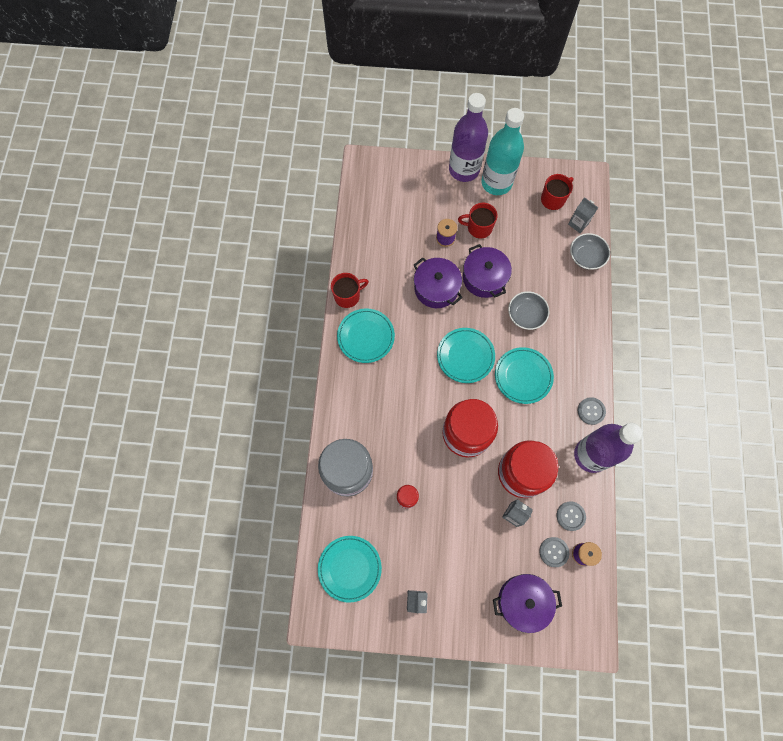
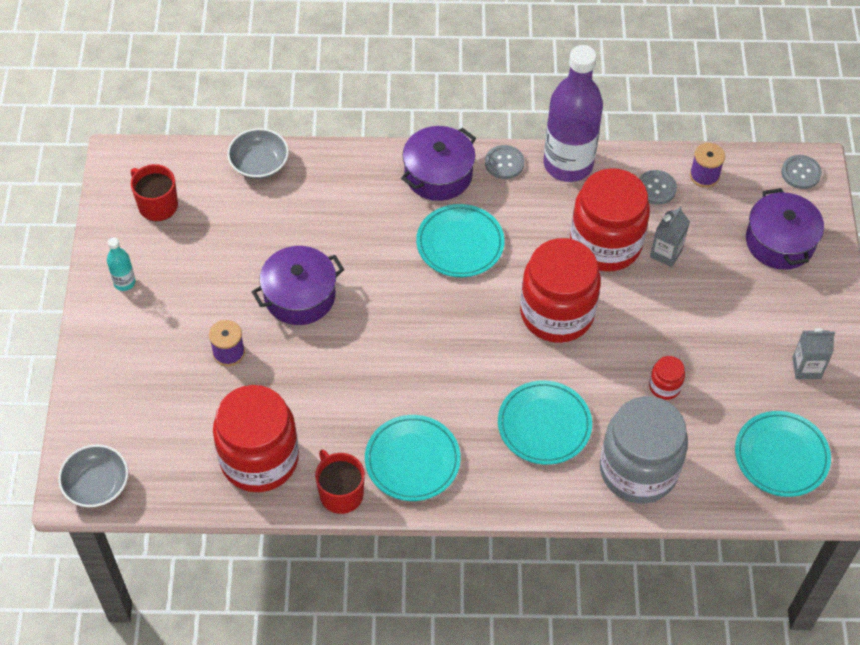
camera: 95 degrees left, 15 degrees down
purple pot [414,257,463,308] -> purple pot moved to [401,126,476,201]
turquoise plate [437,328,495,383] -> turquoise plate moved to [498,380,592,465]
purple bottle [449,93,488,182] -> none
red mug [458,203,498,238] -> none
turquoise bottle [481,108,524,195] -> turquoise bottle [107,237,135,291], size x0.42
grey bowl [508,291,549,330] -> grey bowl moved to [58,444,128,507]
grey button [539,537,569,567] -> grey button moved to [781,155,822,189]
grey carton [568,197,598,233] -> none
none -> red jar [213,385,299,492]

